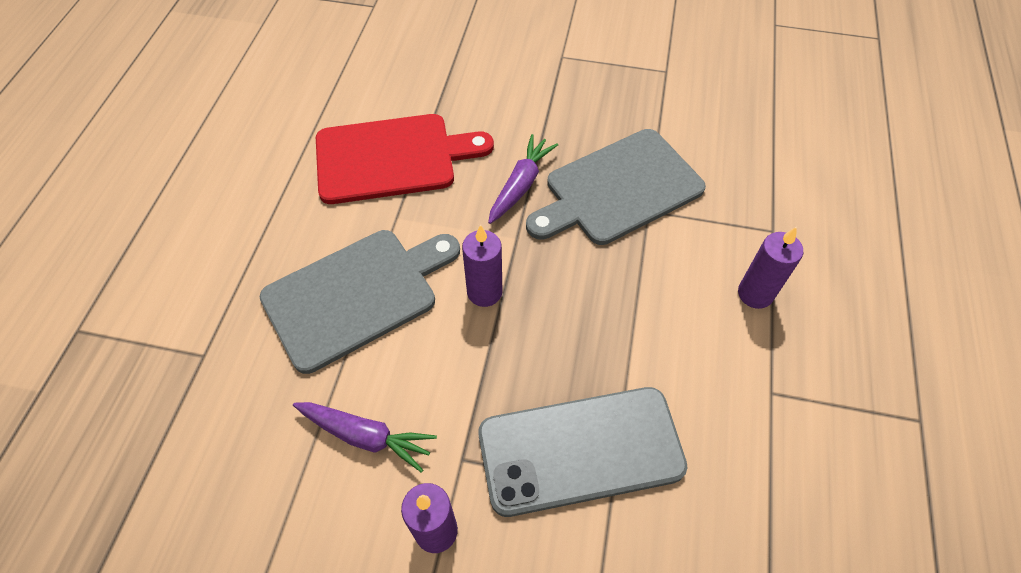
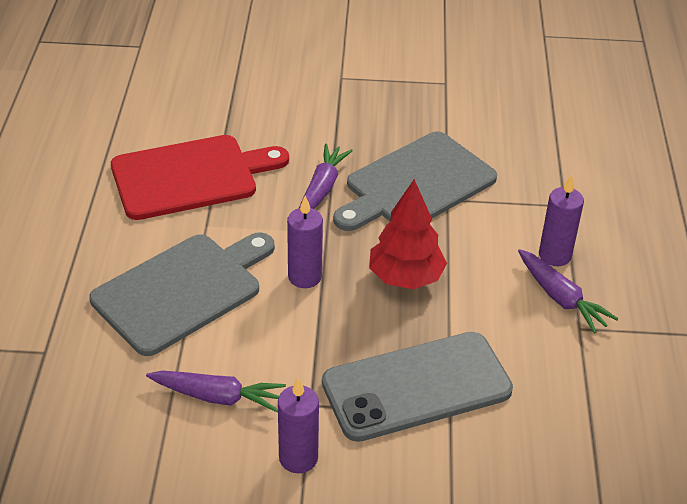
camera: 10 degrees left, 15 degrees down
none -> red tree [369,179,447,289]
none -> purple carrot [518,249,618,334]

